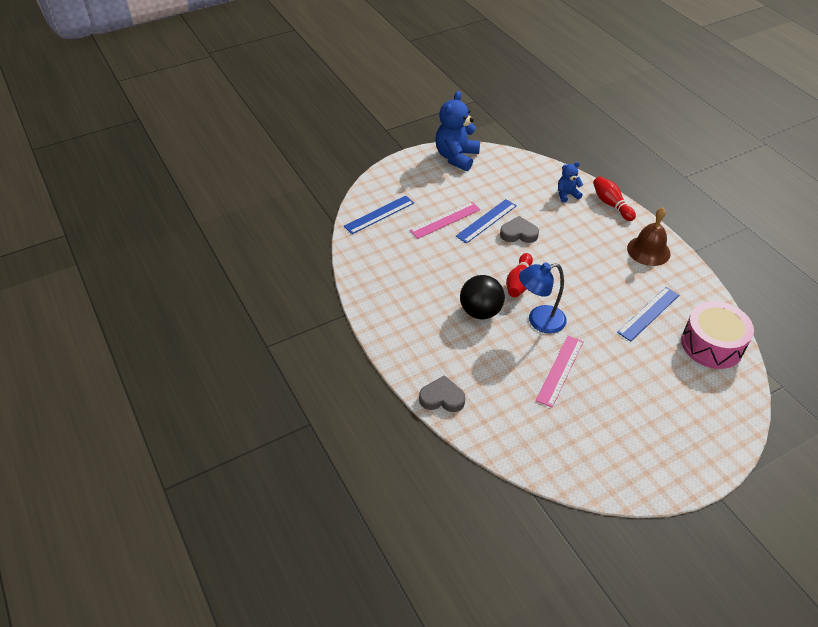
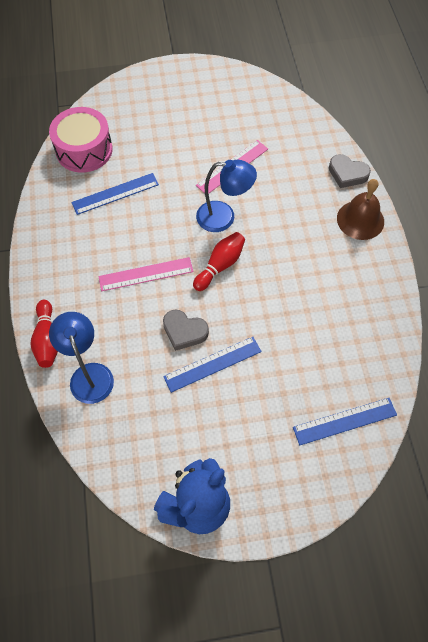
camera: 160 degrees left, 15 degrees up
pink ruler [409,202,481,239] -> pink ruler moved to [98,257,194,291]
black ball [460,275,505,319] -> none
blue teddy bear [558,162,583,203] -> blue lamp [49,312,114,404]
brown bell [627,207,670,266] -> brown bell moved to [337,179,384,240]

